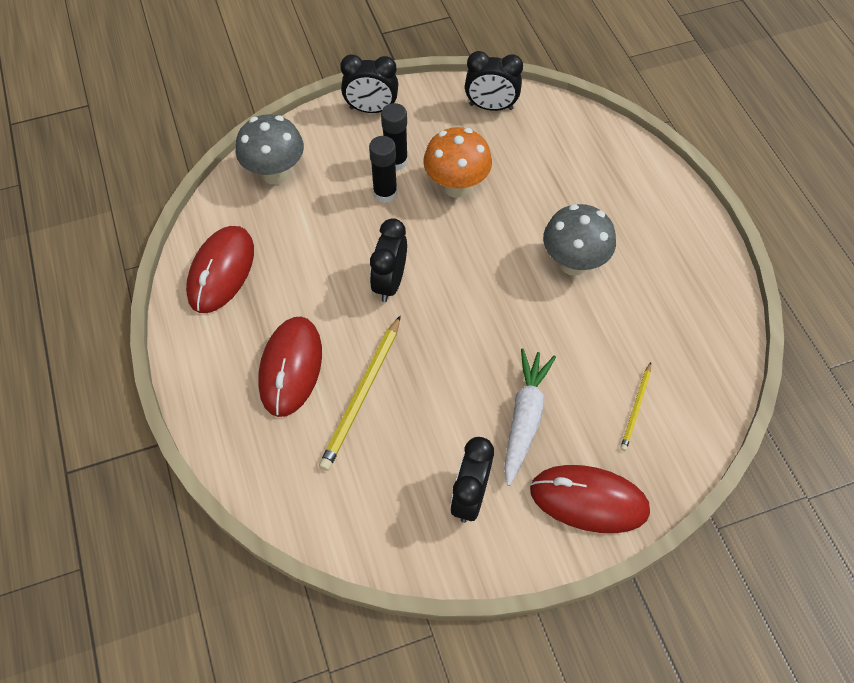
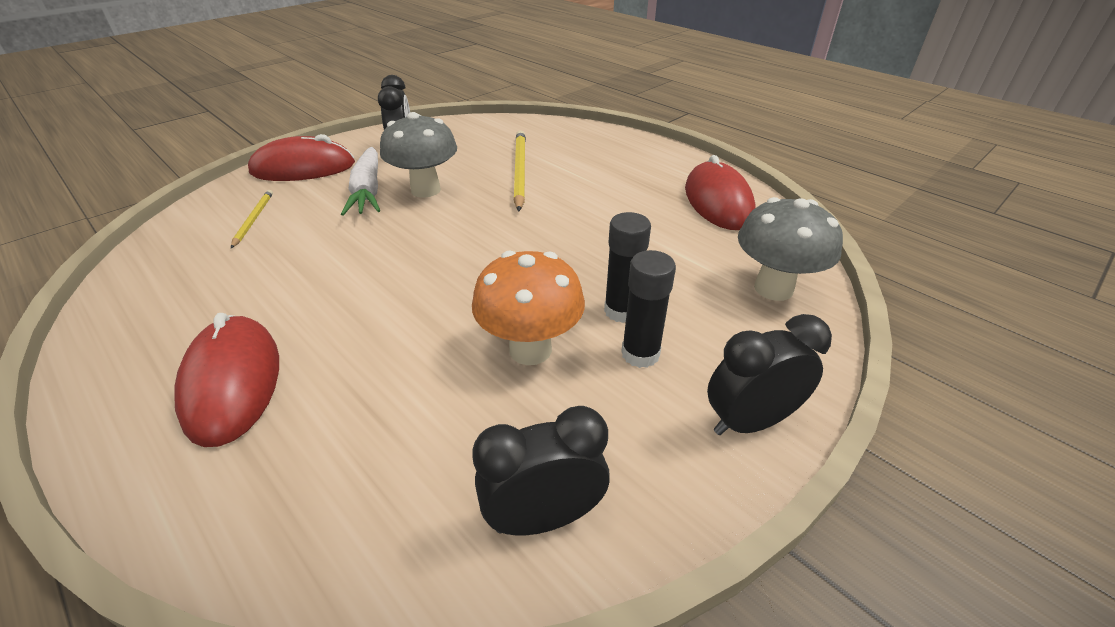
camera: 155 degrees right, 20 degrees down
red mouse [258,317,322,417] -> red mouse moved to [174,313,279,447]
black clock [370,218,407,302] -> none
grey mushroom [543,204,616,276] -> grey mushroom moved to [380,112,457,198]

